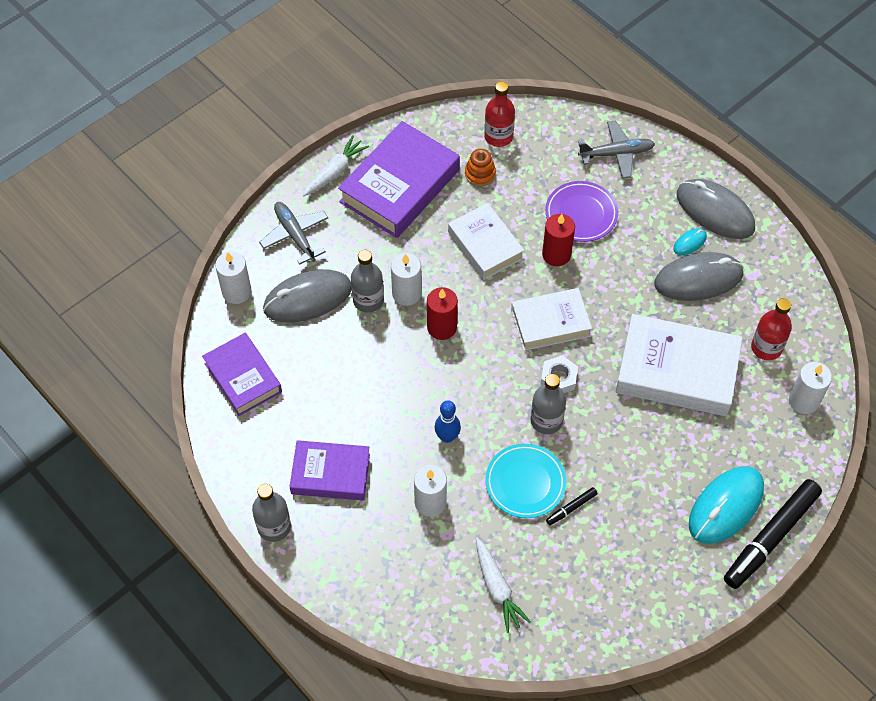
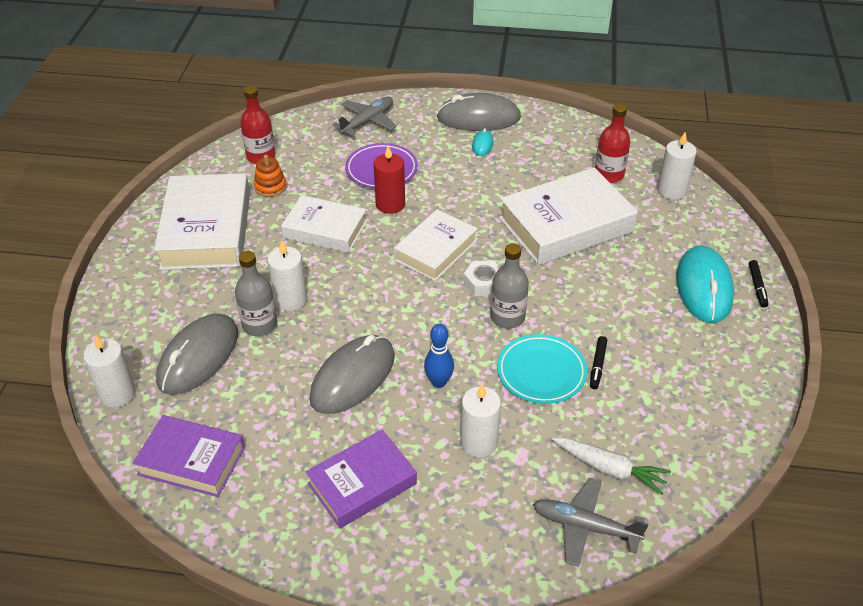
camera: 40 degrees left, 15 degrees down
grey bottle [252,484,291,542] -> none
grey plane [259,202,328,265] -> grey plane moved to [533,478,649,567]
white carrot [302,135,369,197] -> none
purple book [338,121,460,238] -> white book [154,173,250,270]
red candle [427,287,458,340] -> none
grey mouse [654,252,744,301] -> grey mouse moved to [309,335,395,414]
black marker [724,479,822,589] -> black marker [749,260,768,308], size x0.43

